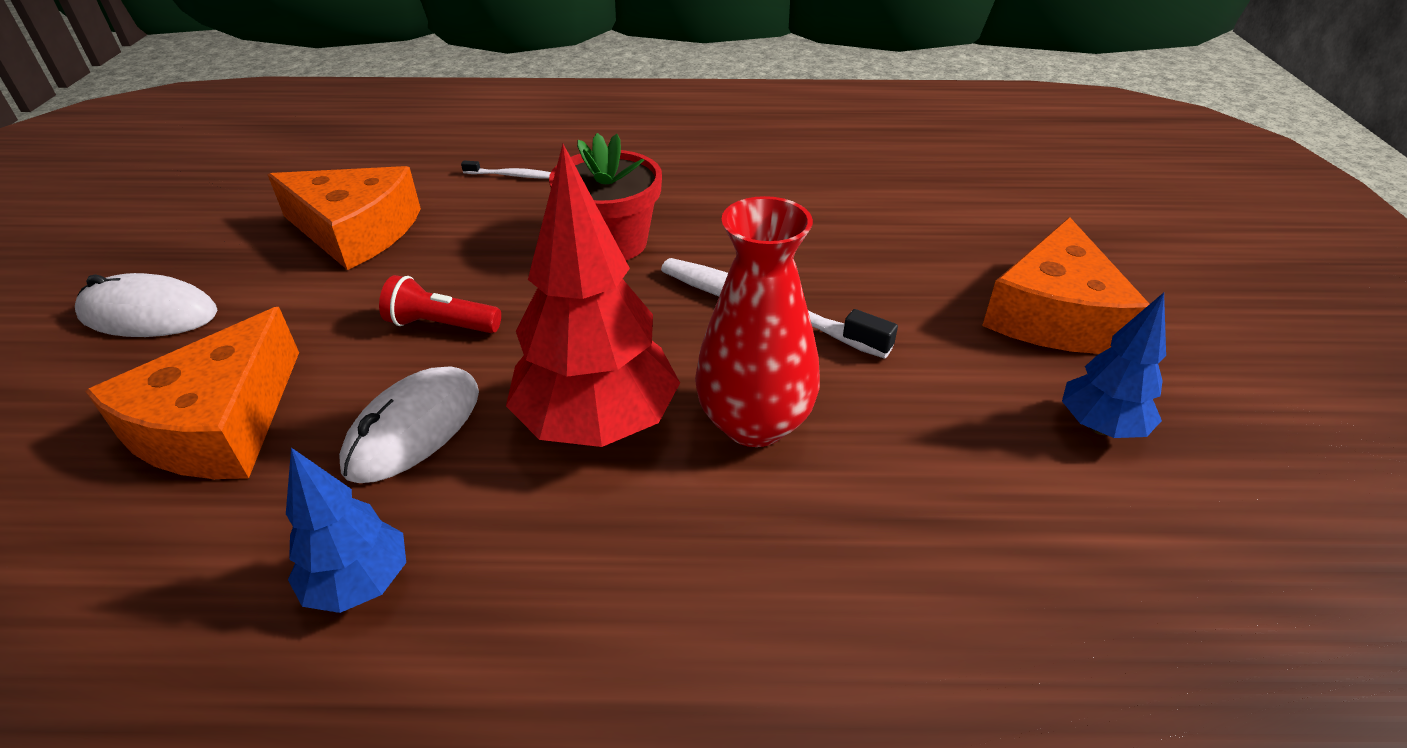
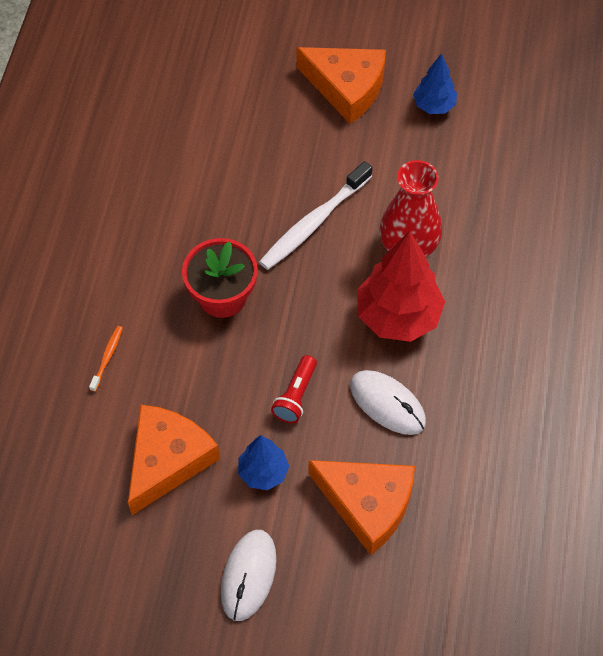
camera: 80 degrees left, 20 degrees up
blue tree [286,448,406,613] -> blue tree moved to [238,435,289,490]
white toothbrush [461,161,551,179] -> orange toothbrush [89,326,123,392]

